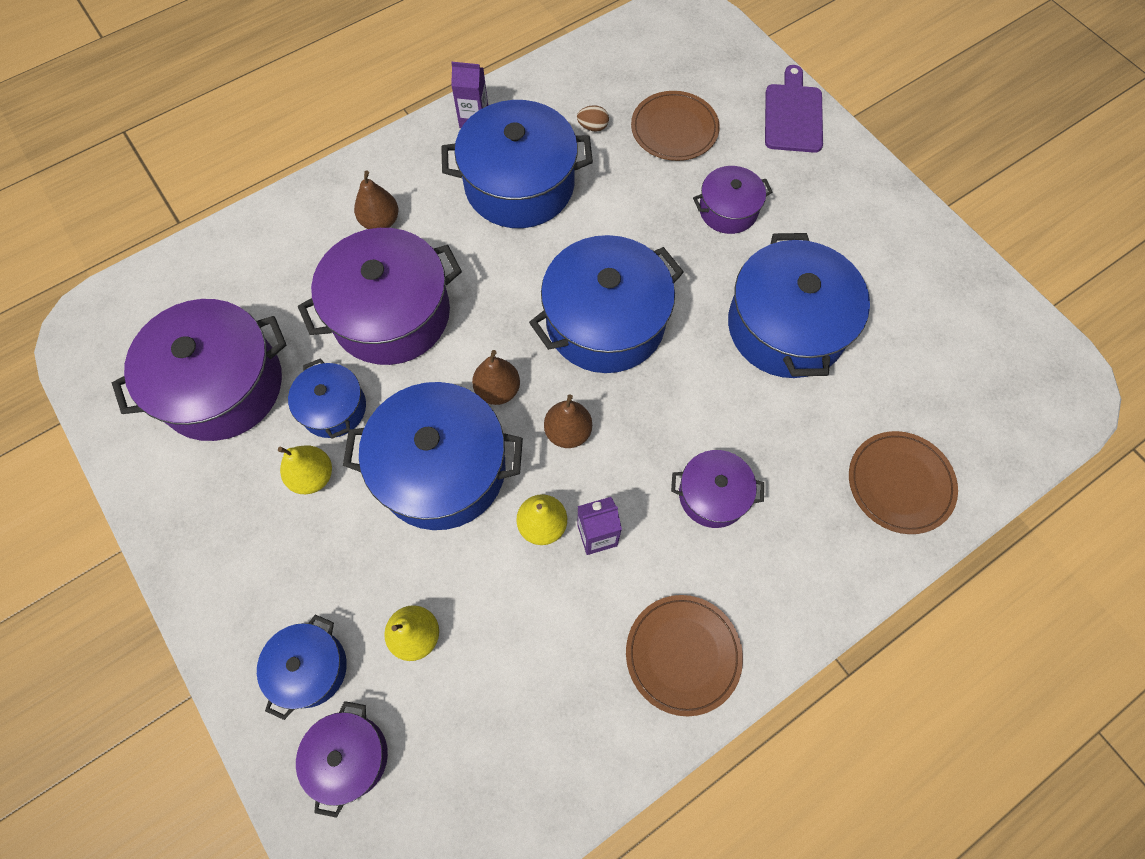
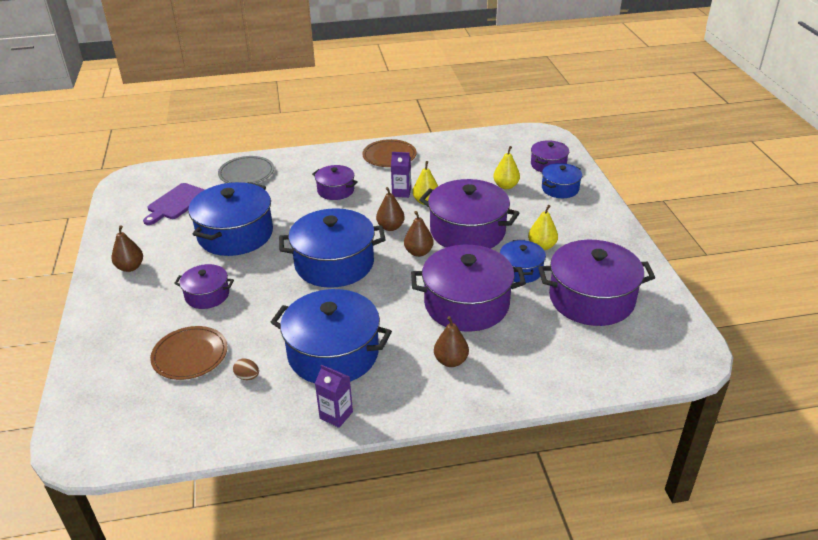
camera: 155 degrees left, 30 degrees down
blue pot [343,382,523,530] -> purple pot [419,179,519,249]
purple cutting board [765,65,823,153] -> purple cutting board moved to [143,183,205,225]
brown plate [849,431,958,534] -> grey plate [218,156,274,183]
none -> brown pear [111,225,143,272]

